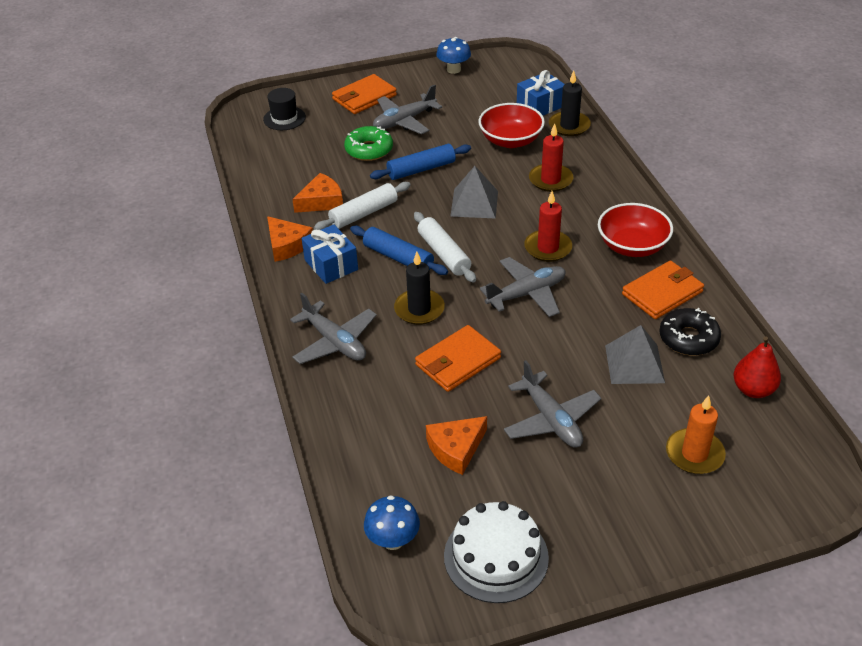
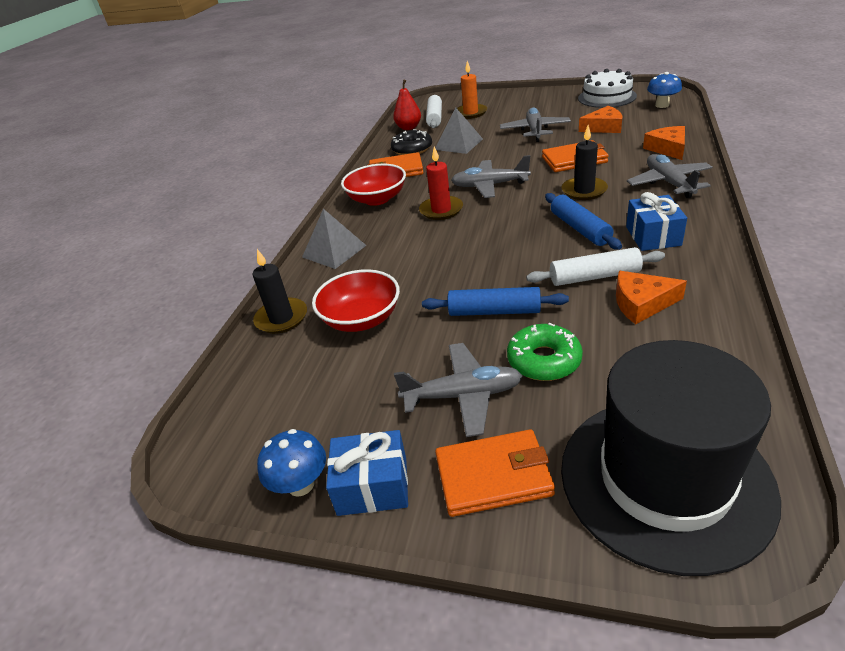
camera: 145 degrees left, 5 degrees down
black hat [263,88,306,130] -> black hat [561,340,781,576], size x2.41
orange cheese [267,216,313,262] -> orange cheese moved to [643,126,685,160]
white rolling pin [414,212,476,283] -> white rolling pin moved to [426,95,442,128]
grey pyramid [450,166,498,219] -> grey pyramid moved to [302,209,367,269]
blue gift [517,70,565,116] -> blue gift moved to [326,430,408,516]
red candle [529,123,573,192] -> none

